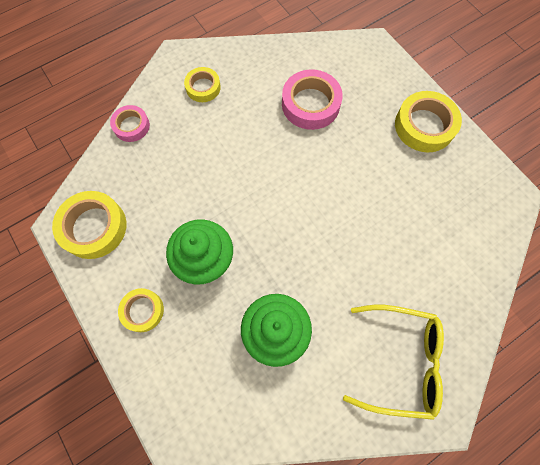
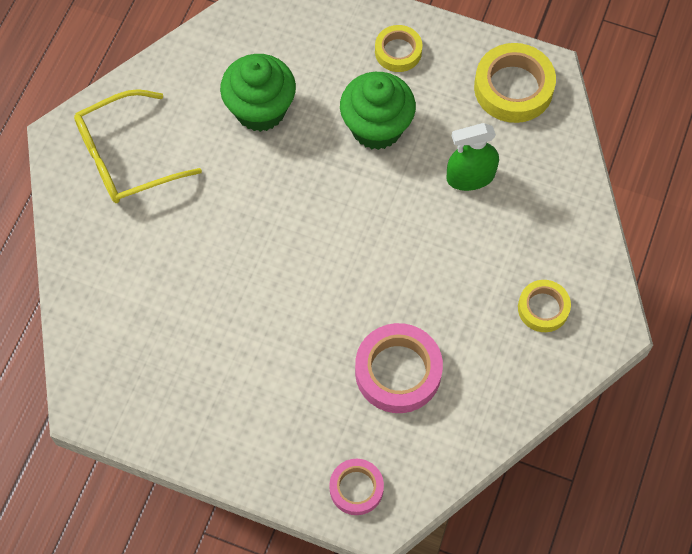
camera: 145 degrees right, 5 degrees down
pink tape [110,105,150,142] -> pink tape moved to [329,459,384,515]
yellow tape [395,91,462,152] -> none
none -> green spray bottle [446,123,499,191]

